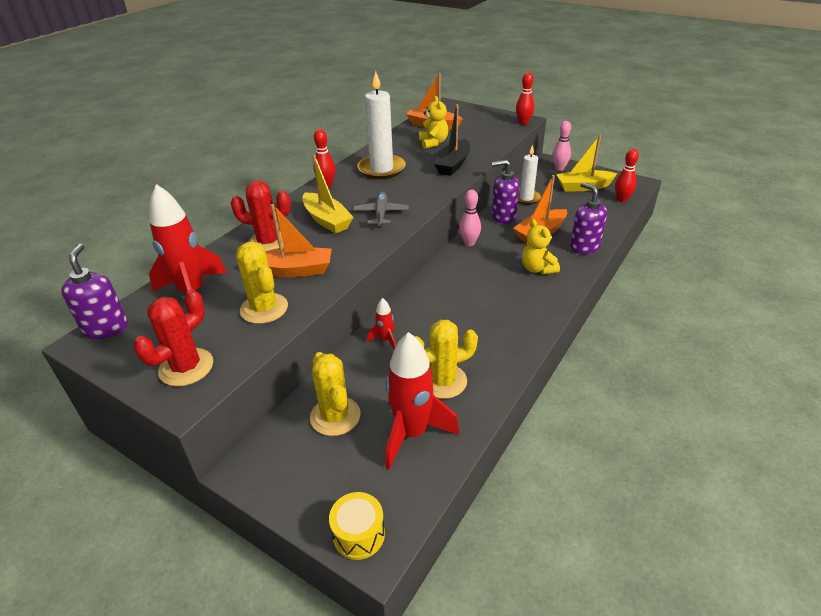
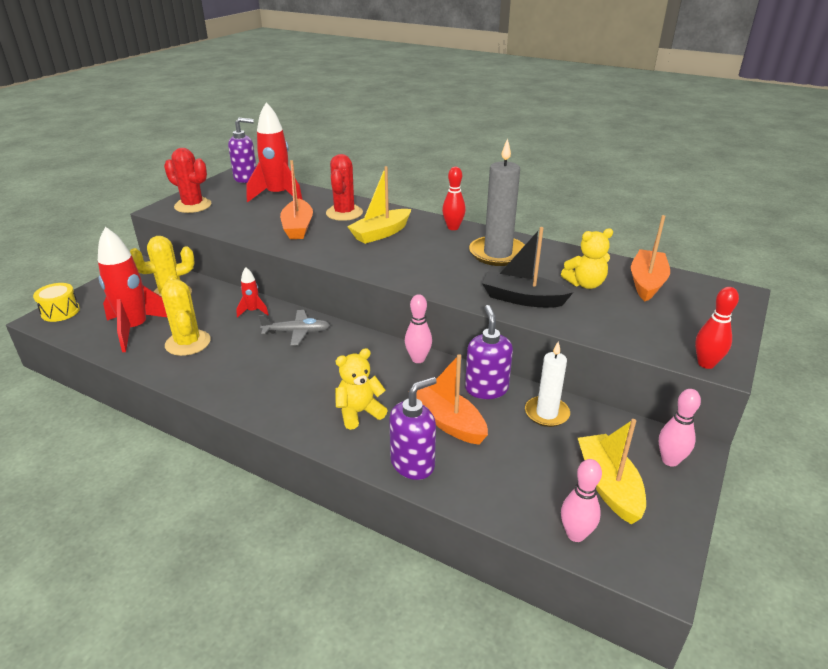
camera: 85 degrees right, 5 degrees down
yellow cactus [236,242,288,324] -> none
grey plane [353,191,409,226] -> grey plane moved to [259,310,330,346]
white candle [358,71,406,179] -> grey candle [469,138,525,266]
red bowling pin [615,149,639,202] -> pink bowling pin [561,459,602,542]

